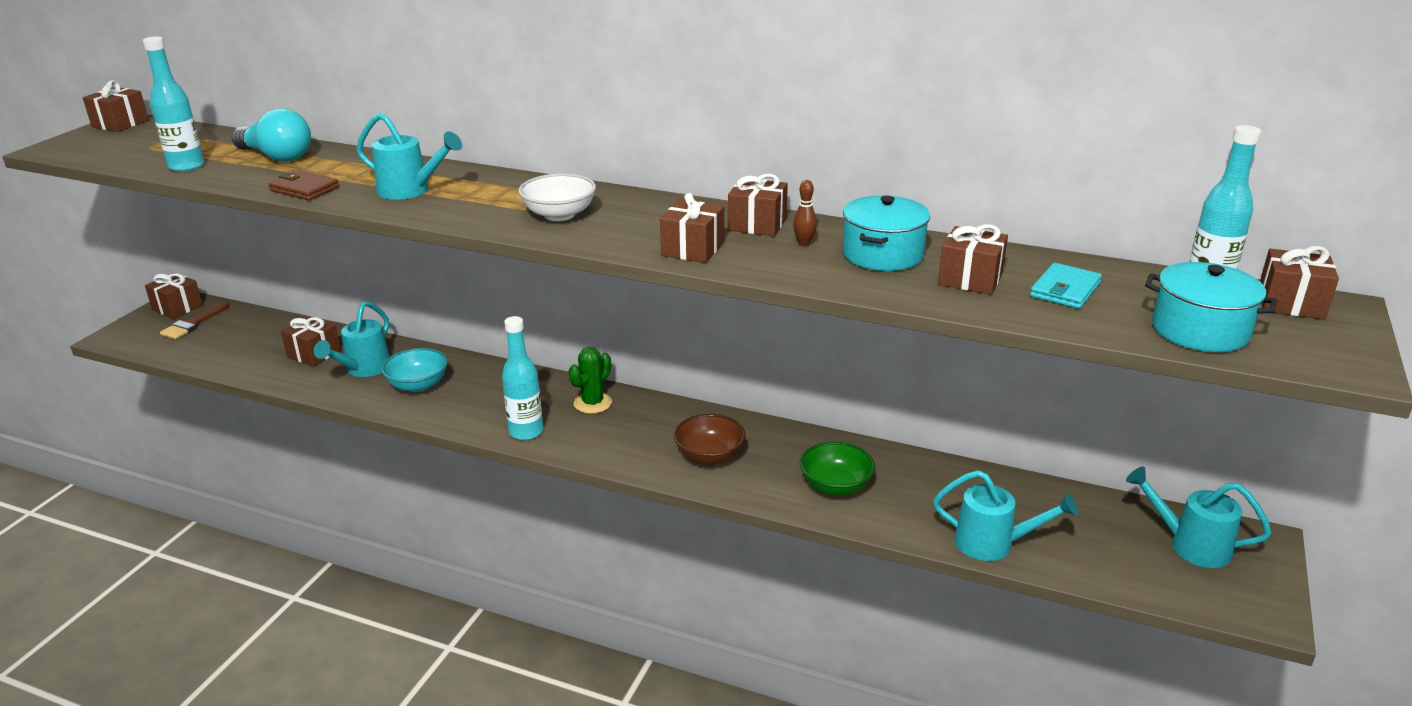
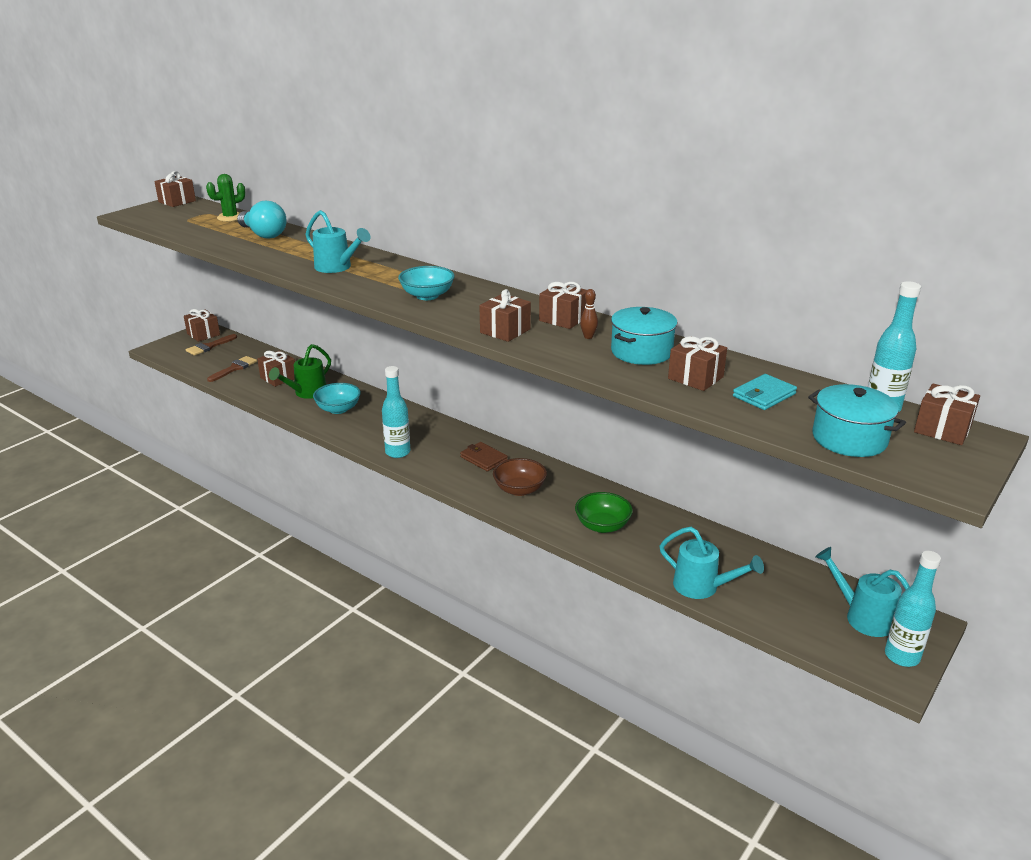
camera: 15 degrees right, 0 degrees up
turquoise bottle [143,36,204,172] -> turquoise bottle moved to [885,551,941,667]
brown wallet [269,170,339,200] -> brown wallet moved to [460,442,508,471]
turquoise watering can [314,301,390,377] -> green watering can [269,344,331,399]
white bowl [518,173,596,221] -> turquoise bowl [398,266,455,300]
green cactus [568,347,612,414] -> green cactus moved to [206,174,246,222]
none -> brown brush [207,356,257,382]

